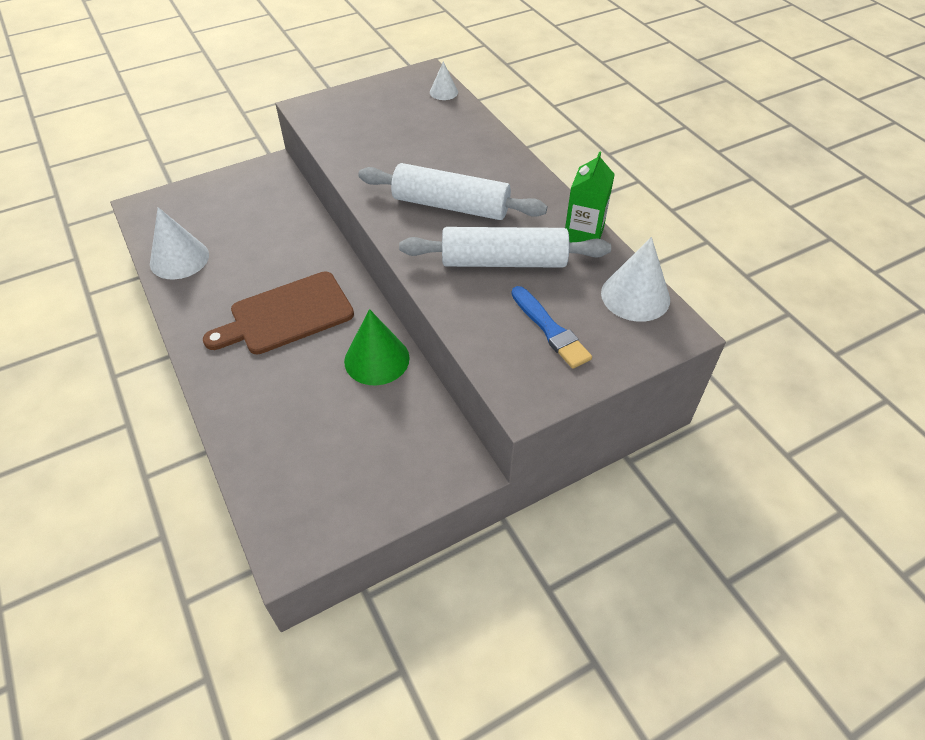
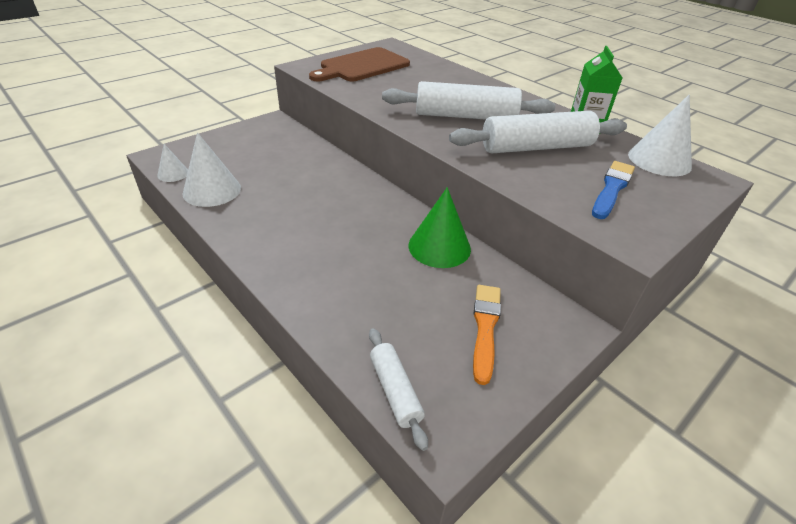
camera: 15 degrees left, 10 degrees down
brown cutting board [203,272,354,354] -> brown cutting board moved to [309,47,410,81]
white cone [430,62,458,100] -> white cone moved to [157,144,188,182]
blue brush [511,286,592,369] -> blue brush turned 105 degrees counterclockwise [592,161,635,219]
none -> white rolling pin [369,328,428,451]
none -> orange brush [473,285,501,385]

